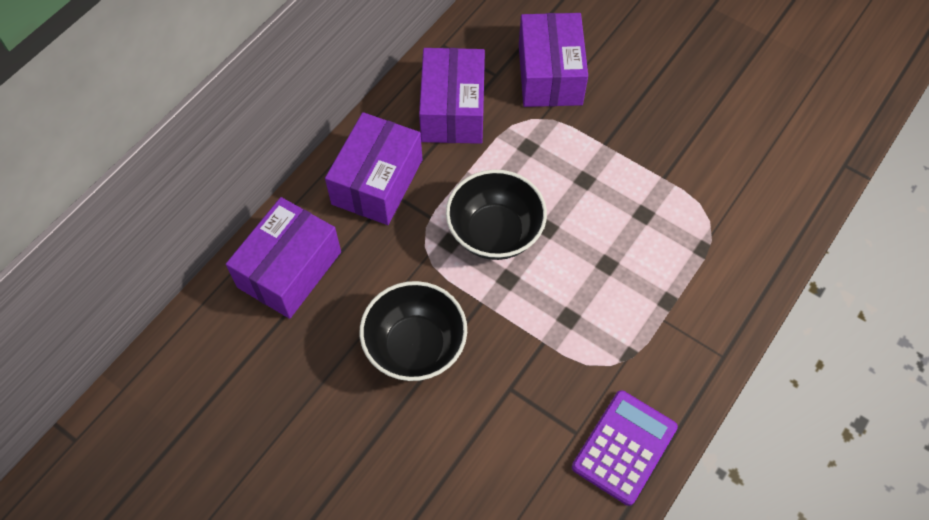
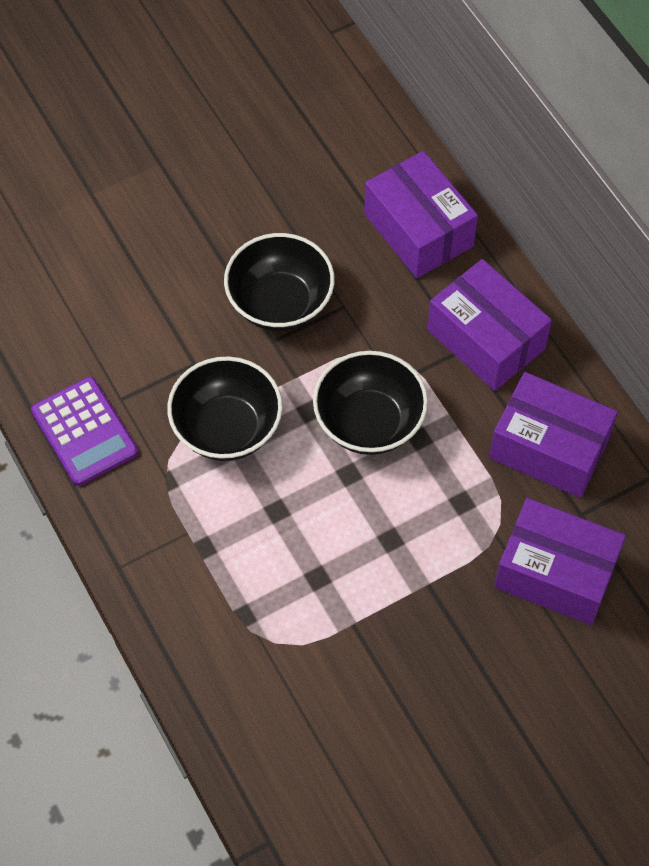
camera: 115 degrees right, 0 degrees up
none -> black bowl [167,357,283,461]

